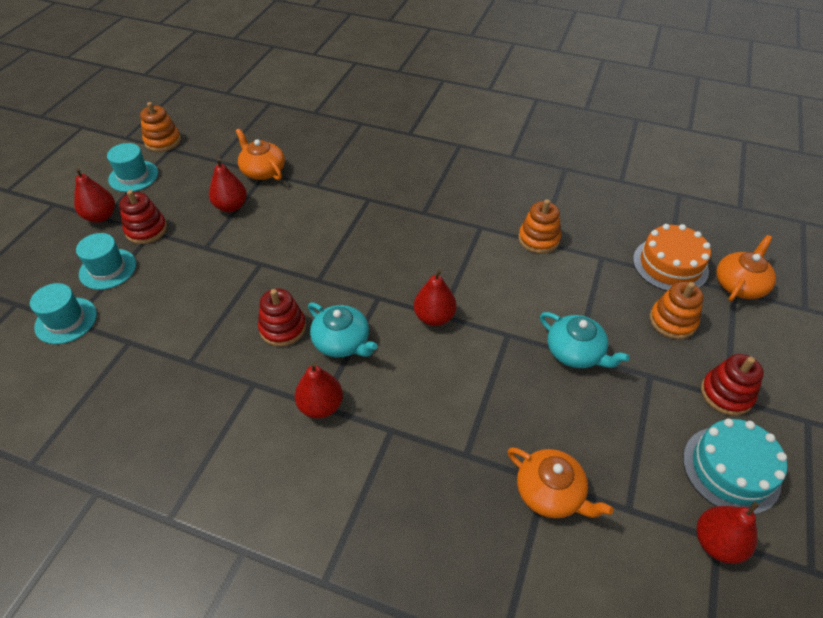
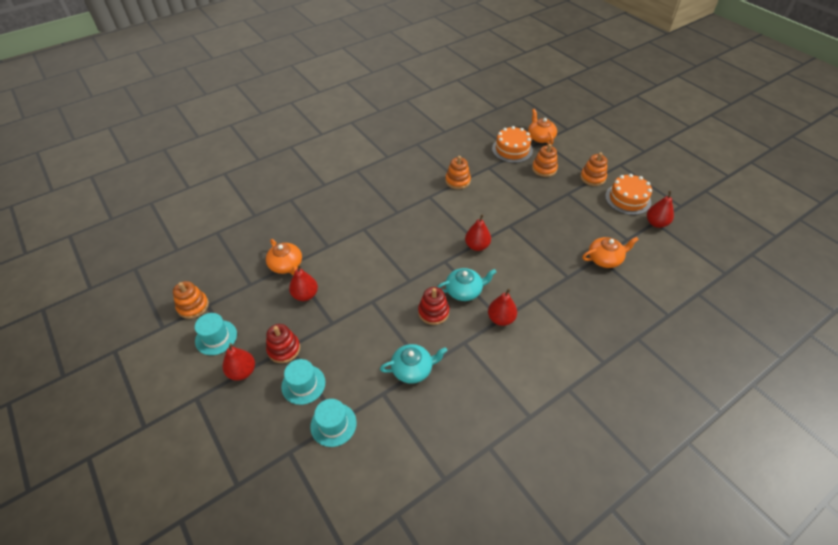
camera: 55 degrees left, 0 degrees up
orange teapot [236,129,285,180] -> orange teapot turned 120 degrees counterclockwise [266,239,302,275]
turquoise teapot [540,312,629,368] -> turquoise teapot moved to [380,344,447,384]
turquoise cake [683,418,787,514] -> orange cake [605,174,652,215]
red stacking toy [701,354,764,416] -> orange stacking toy [580,153,608,186]

